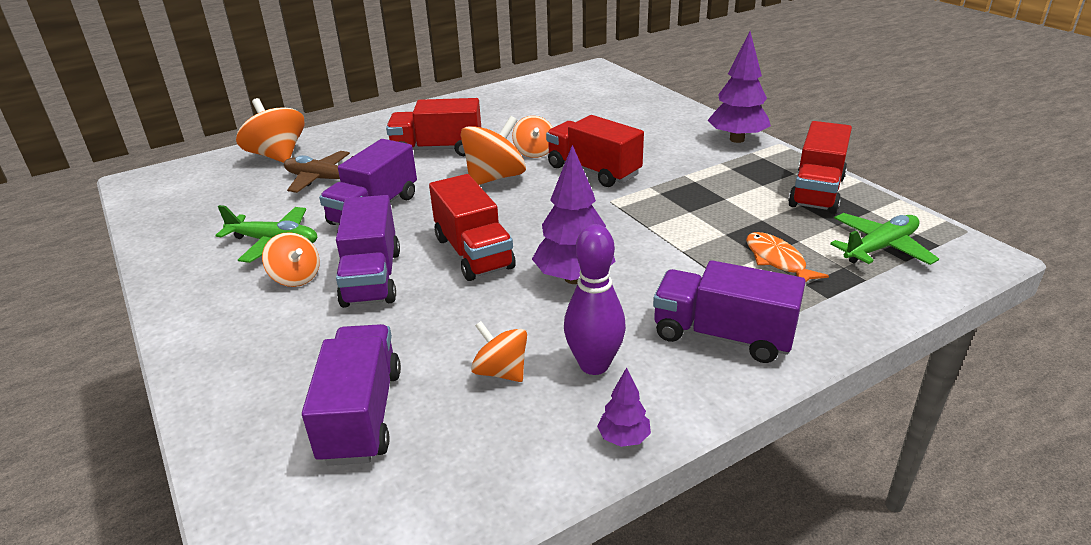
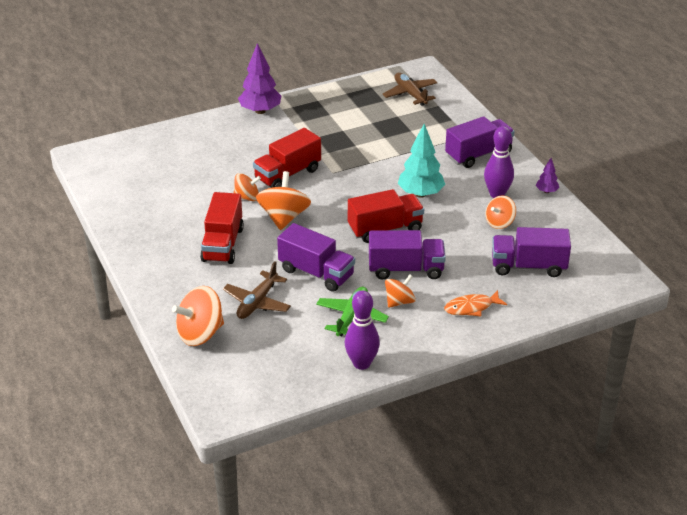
camera: 85 degrees left, 5 degrees up
orange spinning top [461,116,526,185] -> orange spinning top turned 45 degrees clockwise [256,171,311,230]
purple tree [532,145,615,284] -> turquoise tree [398,124,445,198]
purple truck [653,260,806,363] -> purple truck turned 150 degrees counterclockwise [445,116,515,168]
orange fish [746,232,829,283] -> orange fish moved to [444,290,507,317]
red truck [788,121,852,214] -> none
green plane [830,213,939,265] -> brown plane [383,73,438,106]
none -> purple bowling pin [345,291,380,370]

